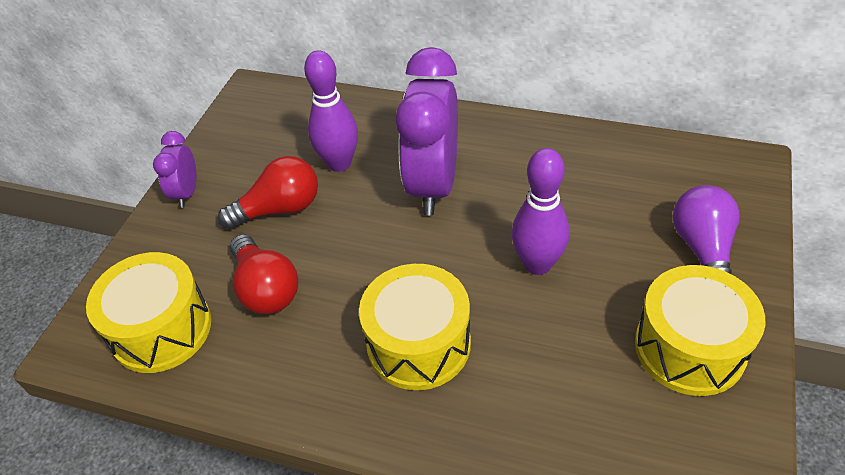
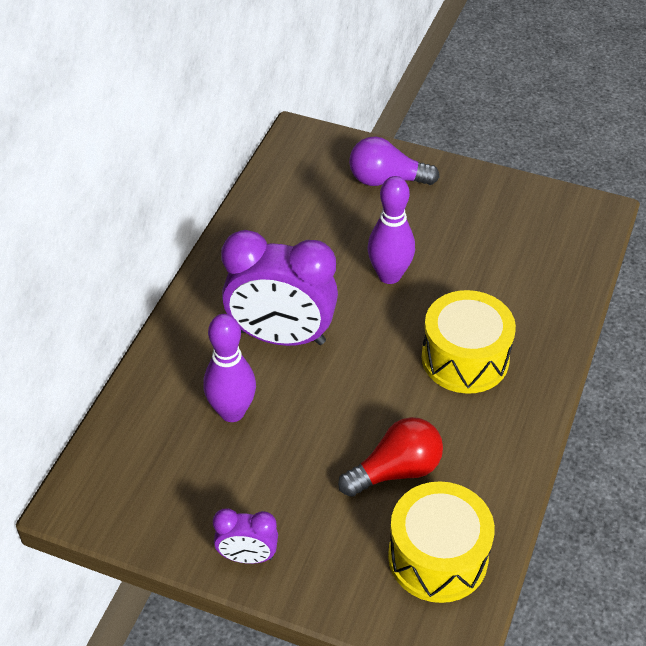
camera: 90 degrees left, 0 degrees up
red light bulb [218,156,318,230] -> none
yellow drum [635,265,765,396] -> none

